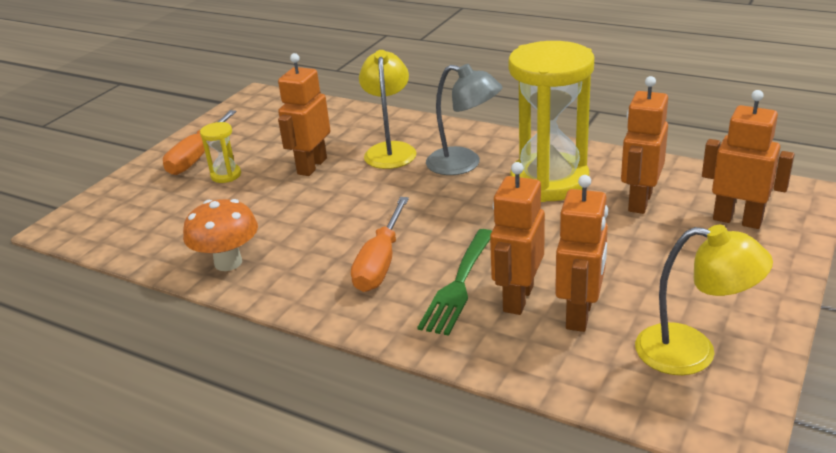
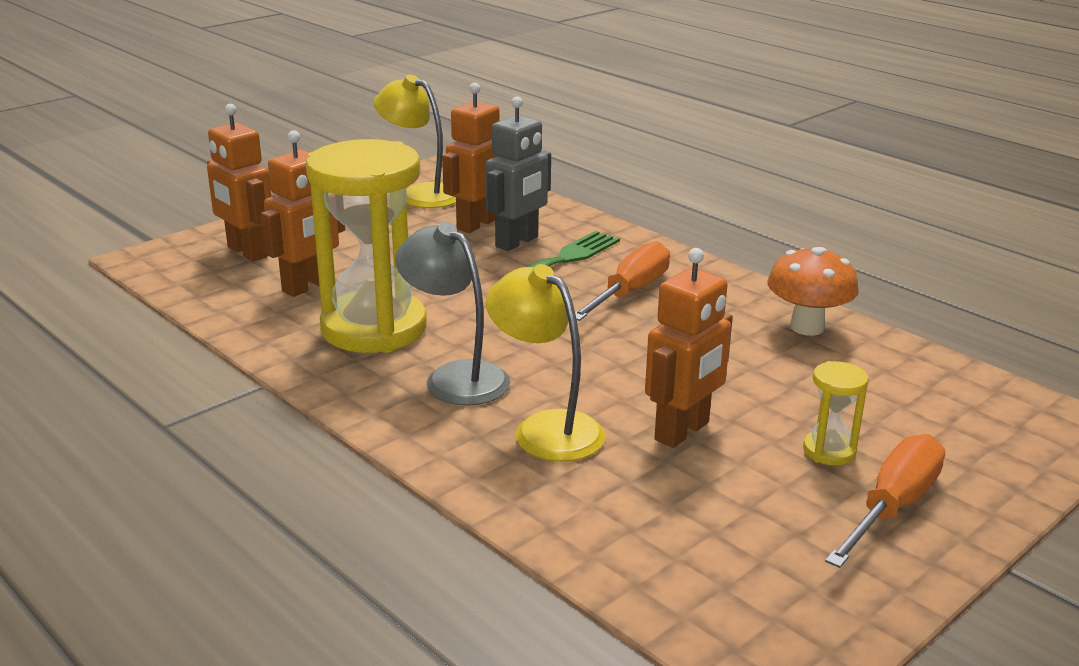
camera: 165 degrees left, 5 degrees down
yellow lamp [359,50,416,169] -> yellow lamp turned 120 degrees clockwise [486,264,606,462]
orange robot [490,162,545,315] -> grey robot [486,97,551,251]

